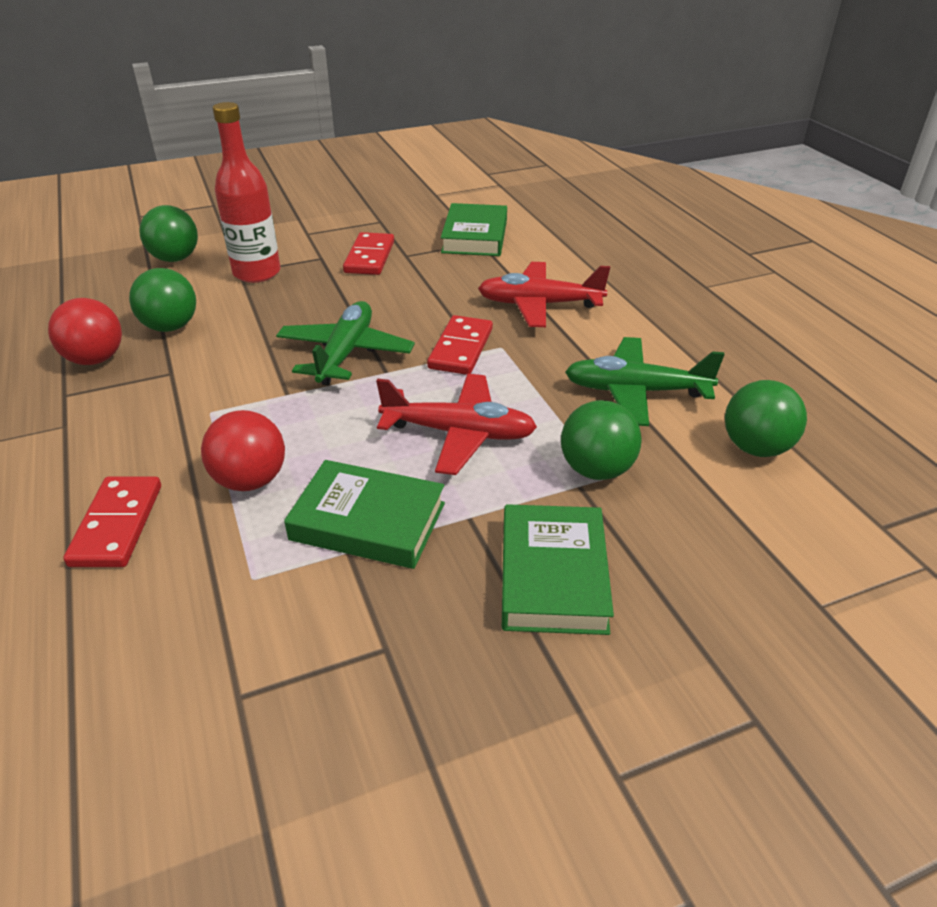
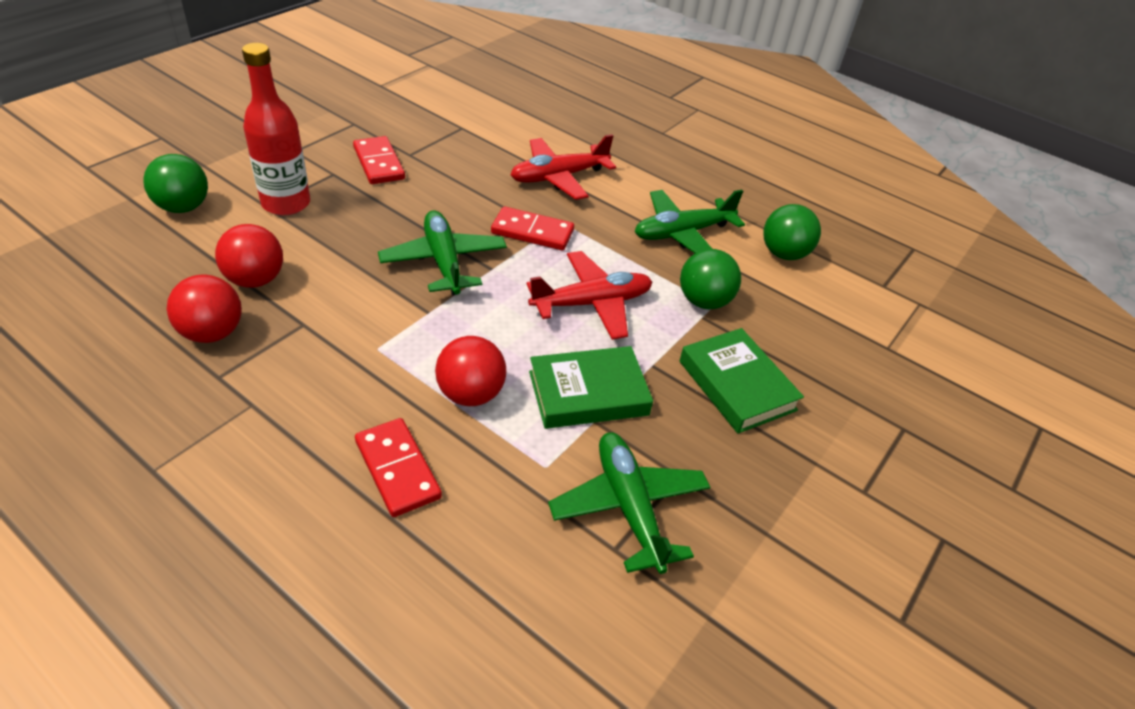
camera: 35 degrees left, 5 degrees up
green ball [129,268,196,332] -> red ball [215,224,283,288]
red domino [427,315,493,375] -> red domino turned 60 degrees counterclockwise [491,206,574,250]
green book [441,203,507,256] -> none
none -> green plane [548,432,710,574]

